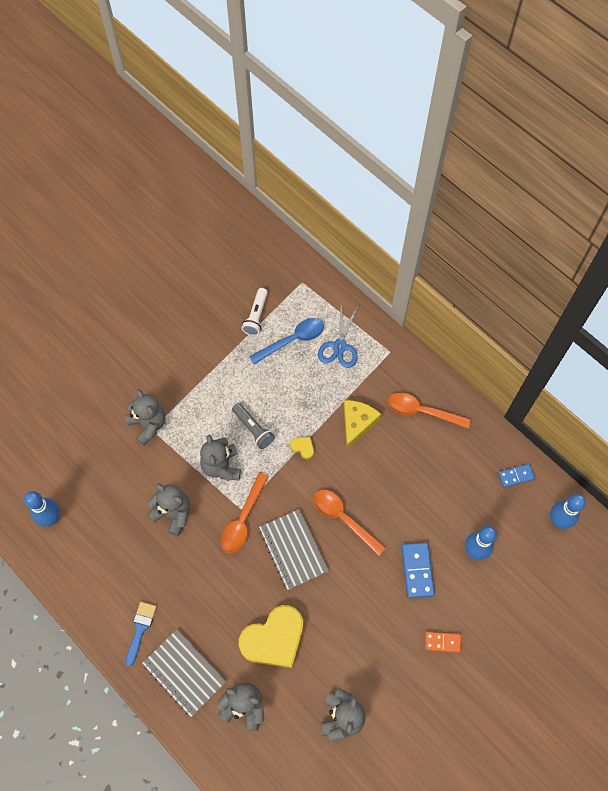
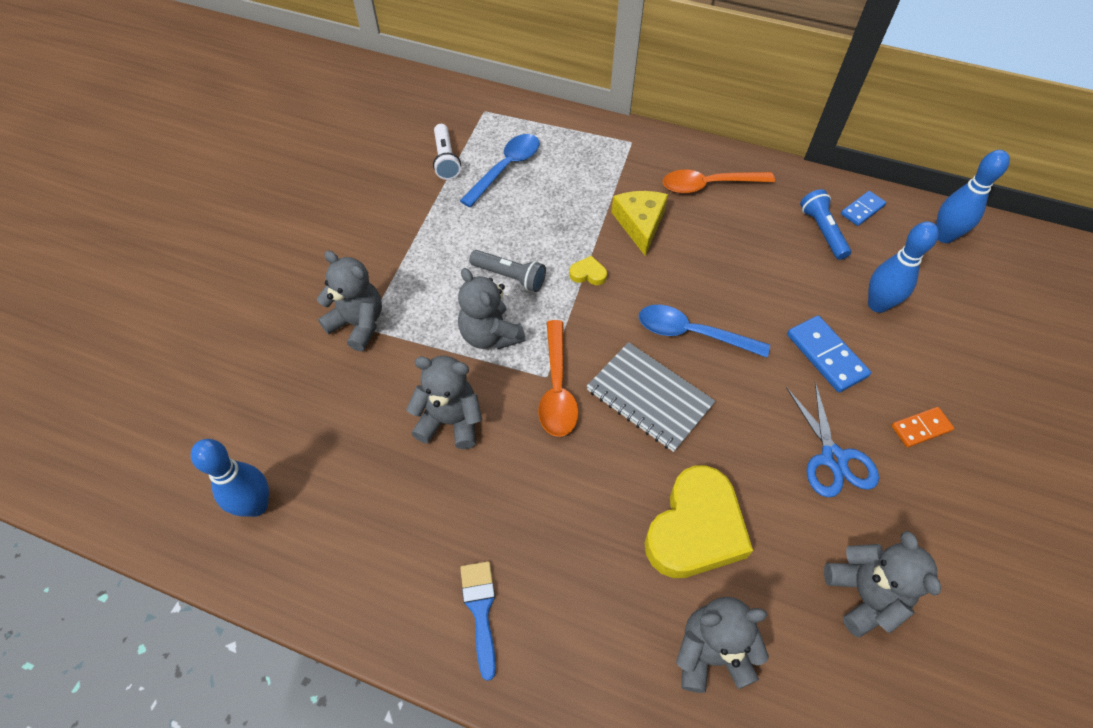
camera: 25 degrees left, 10 degrees down
grey notebook [142,629,226,717] -> none
orange spoon [313,490,385,556] -> blue spoon [639,305,770,358]
blue scissors [318,305,358,368] -> blue scissors moved to [786,381,879,498]
none -> blue flashlight [800,189,851,260]

